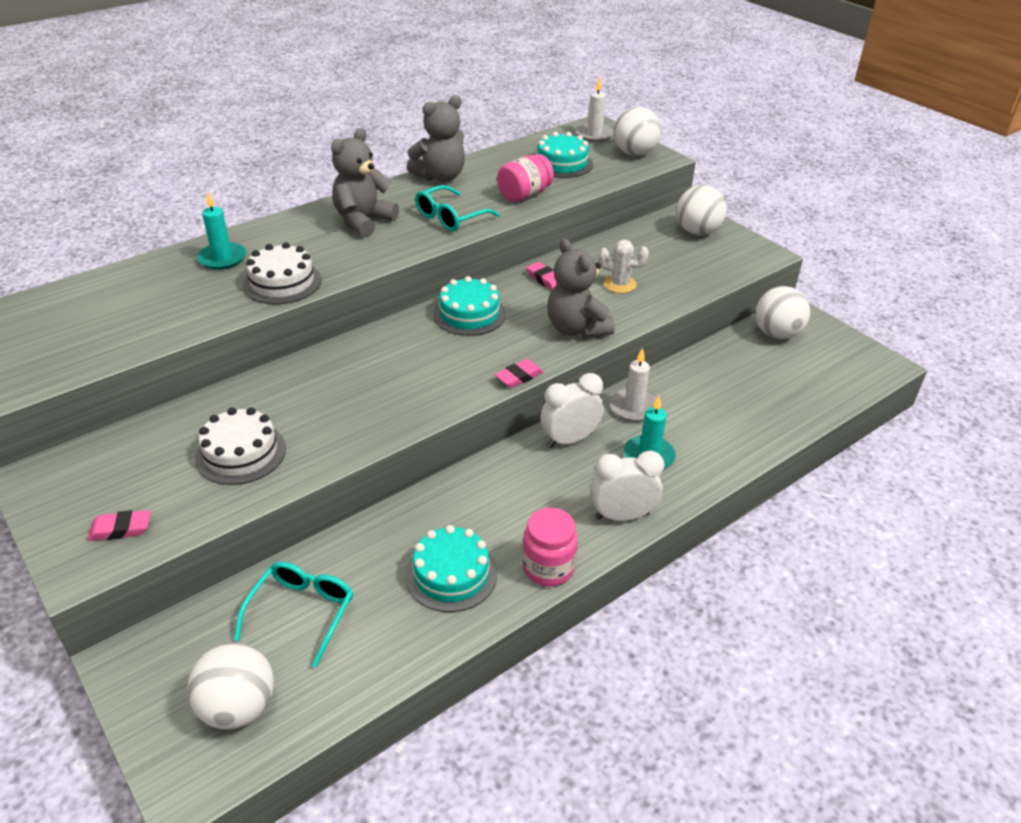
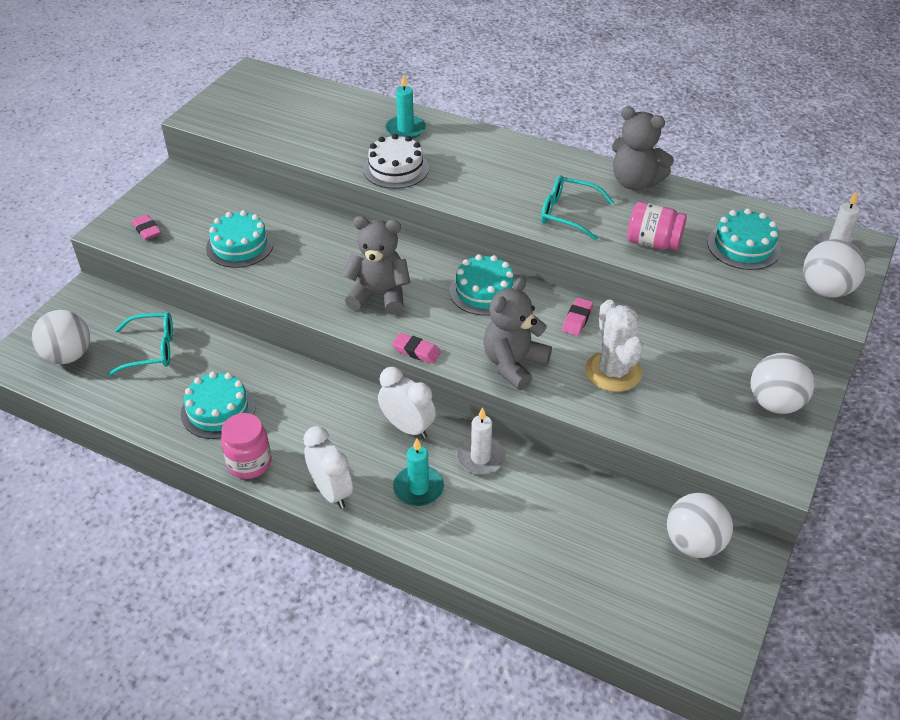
camera: 65 degrees right, 5 degrees up
white cake [195,407,286,485] -> turquoise cake [206,210,274,268]
grey teddy bear [331,128,399,237] -> grey teddy bear moved to [342,216,410,315]
white cactus [599,240,649,293] -> white cactus [585,299,643,392], size x1.56

